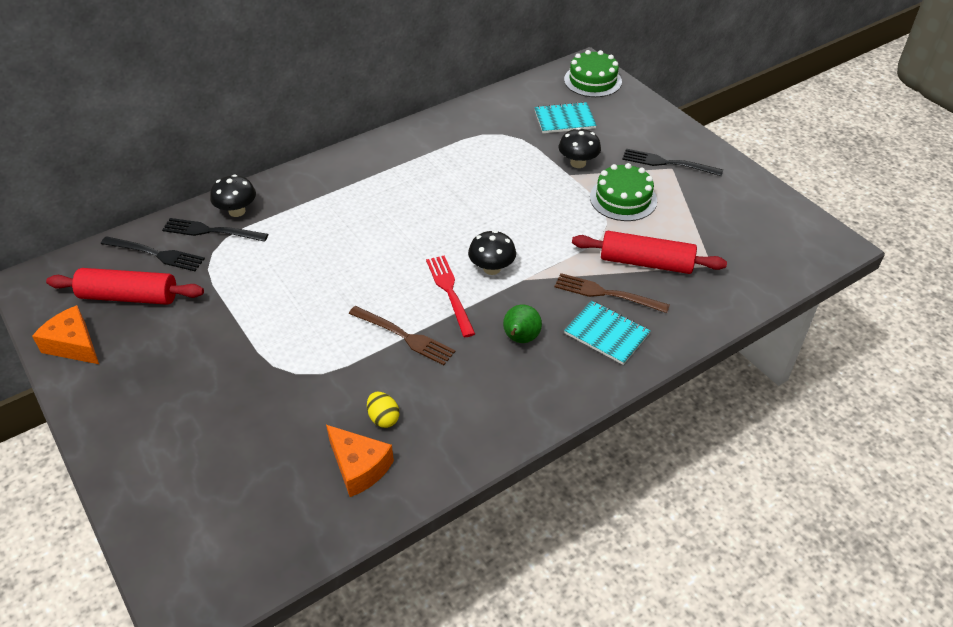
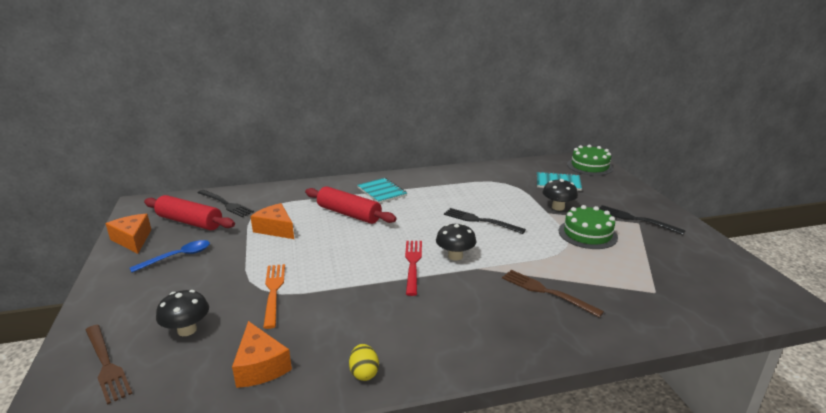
camera: 20 degrees right, 20 degrees down
black fork [162,218,268,242] -> black fork moved to [444,208,526,234]
black mushroom [210,174,256,217] -> black mushroom moved to [156,290,209,336]
brown fork [349,306,456,365] -> brown fork moved to [86,325,133,405]
yellow egg [367,392,399,428] -> yellow egg moved to [349,344,379,381]
green pear [503,305,542,343] -> none
turquoise notebook [564,301,651,365] -> turquoise notebook moved to [358,178,407,203]
red rolling pin [572,231,727,274] -> red rolling pin moved to [305,186,397,224]
none -> blue spoon [130,240,210,273]
none -> orange cheese [250,203,294,239]
none -> orange fork [263,264,285,329]

